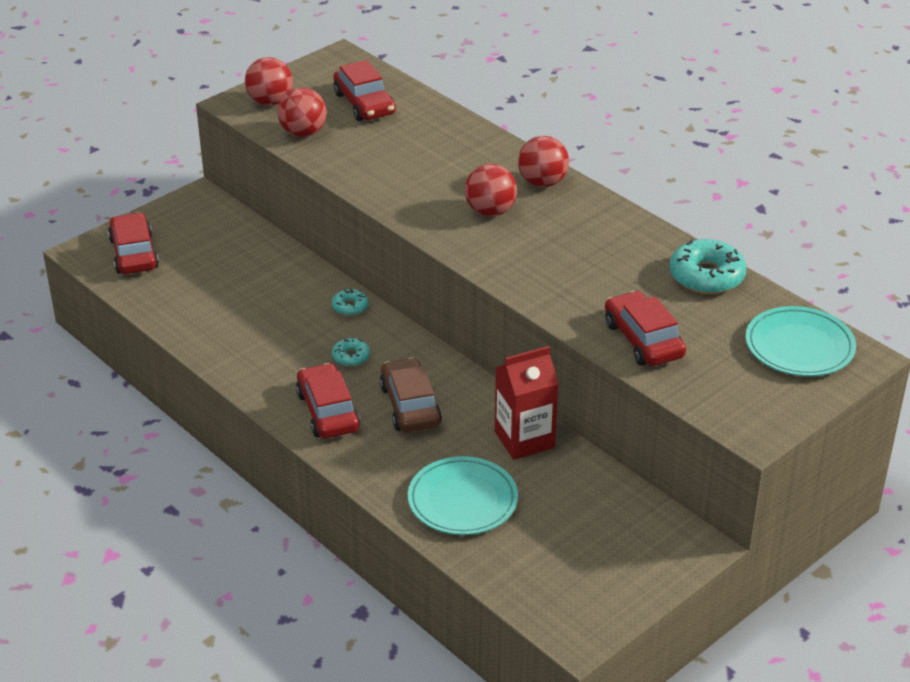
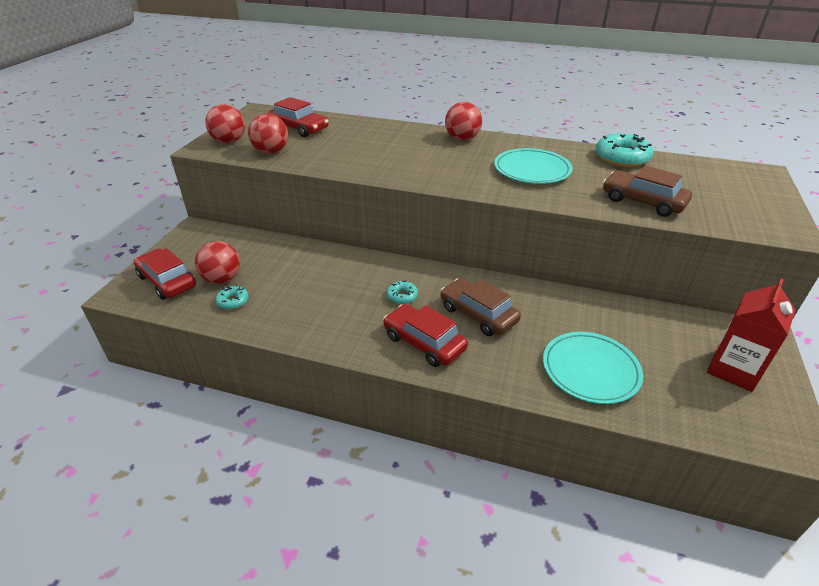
camera: 30 degrees left, 0 degrees up
turquoise donut [332,289,368,316] -> turquoise donut moved to [215,285,249,310]
red ball [465,164,517,216] -> red ball moved to [195,241,240,284]
red carton [495,346,559,460] -> red carton moved to [707,279,795,392]
red car [605,291,686,366] -> brown car [603,166,692,217]
turquoise plate [745,306,856,376] -> turquoise plate moved to [494,148,573,184]

